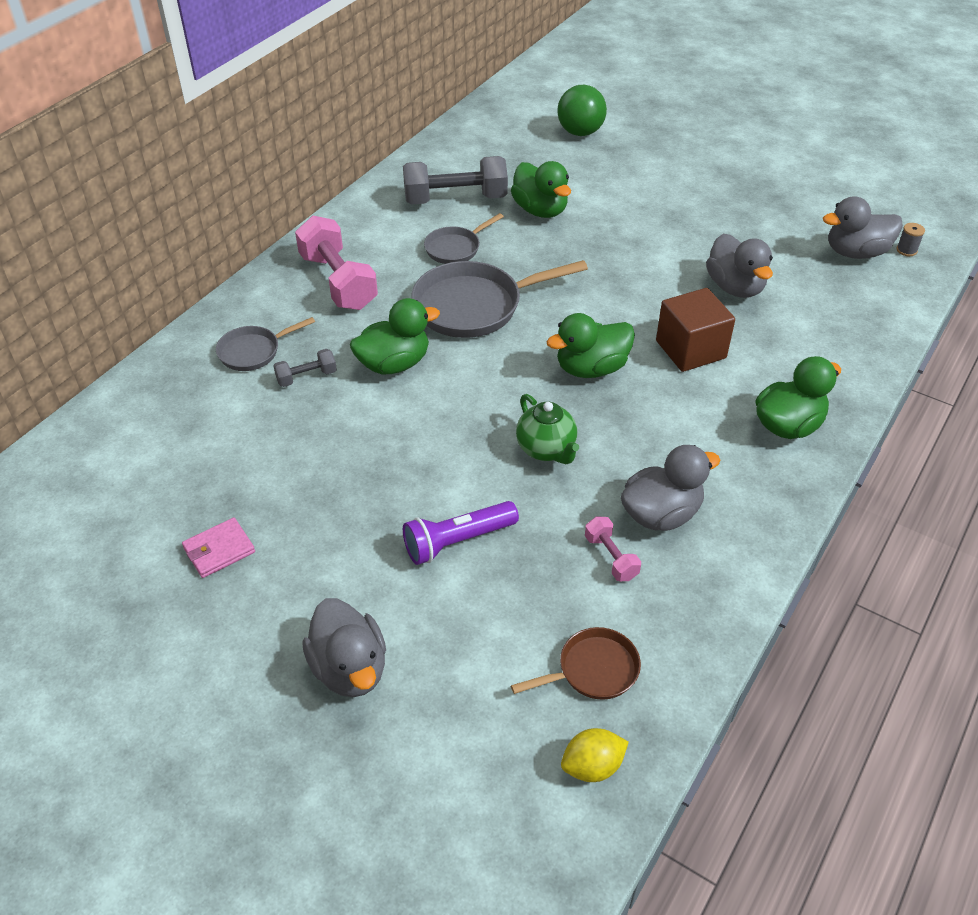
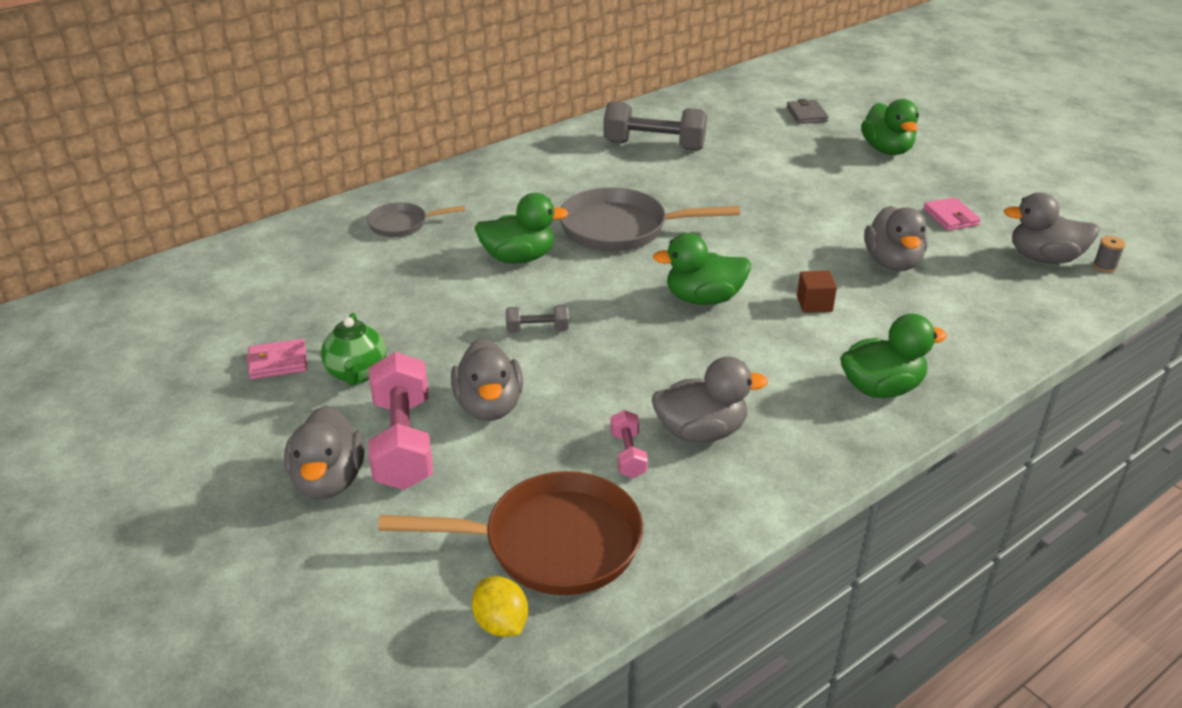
camera: 20 degrees right, 10 degrees down
grey dumbbell [273,349,337,387] -> grey dumbbell moved to [506,305,569,333]
pink dumbbell [295,216,378,310] -> pink dumbbell moved to [368,352,433,490]
purple flashlight [403,501,519,565] -> grey duck [451,338,523,421]
grey pan [424,213,504,264] -> none
green duck [511,161,571,218] -> green duck moved to [861,99,919,155]
brown pan [511,627,641,700] -> brown pan [378,471,643,595], size x1.83
green teapot [516,394,579,464] -> green teapot moved to [321,313,387,386]
green ball [557,85,607,136] -> grey wallet [786,99,829,124]
yellow lemon [561,728,629,782] -> yellow lemon turned 60 degrees clockwise [472,576,528,637]
brown cube [656,288,735,372] -> brown cube [797,270,837,313], size x0.55
none -> pink wallet [923,198,981,231]

